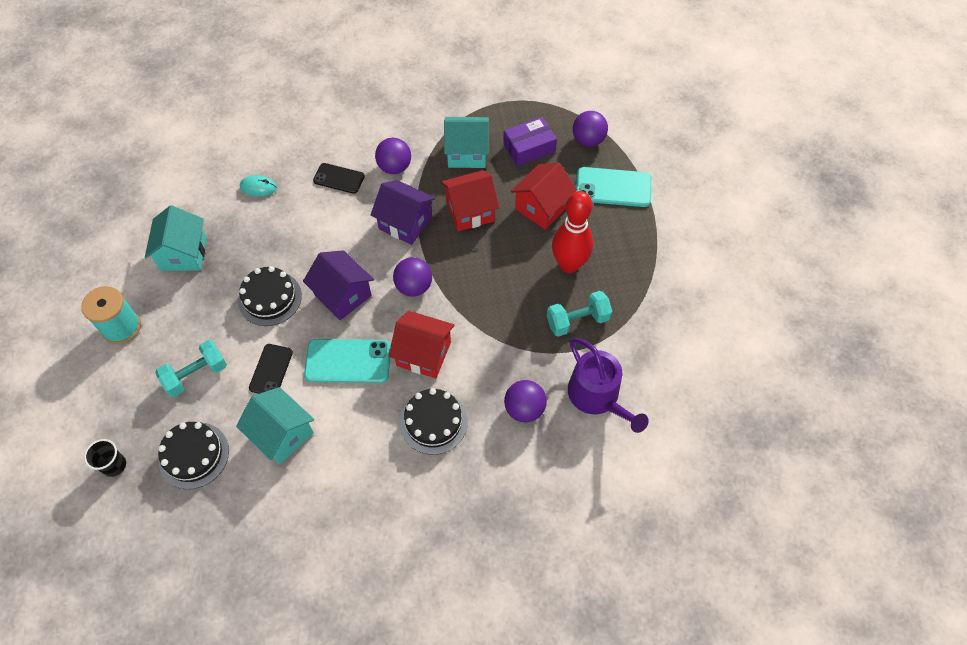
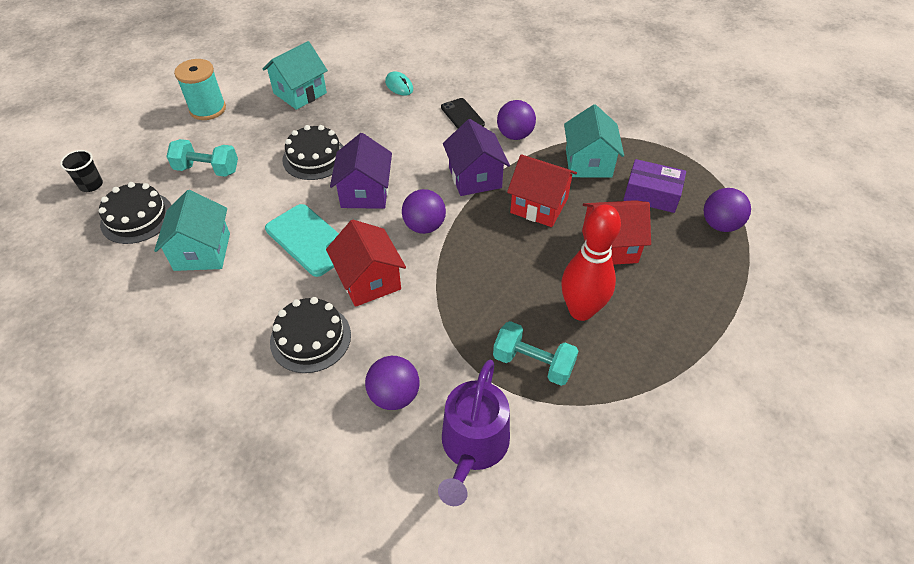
camera: 45 degrees right, 10 degrees down
black phone [249,344,293,394] -> none
turquoise house [444,117,489,168] -> turquoise house turned 45 degrees clockwise [564,104,624,178]
turquoise phone [576,167,651,207] -> none

